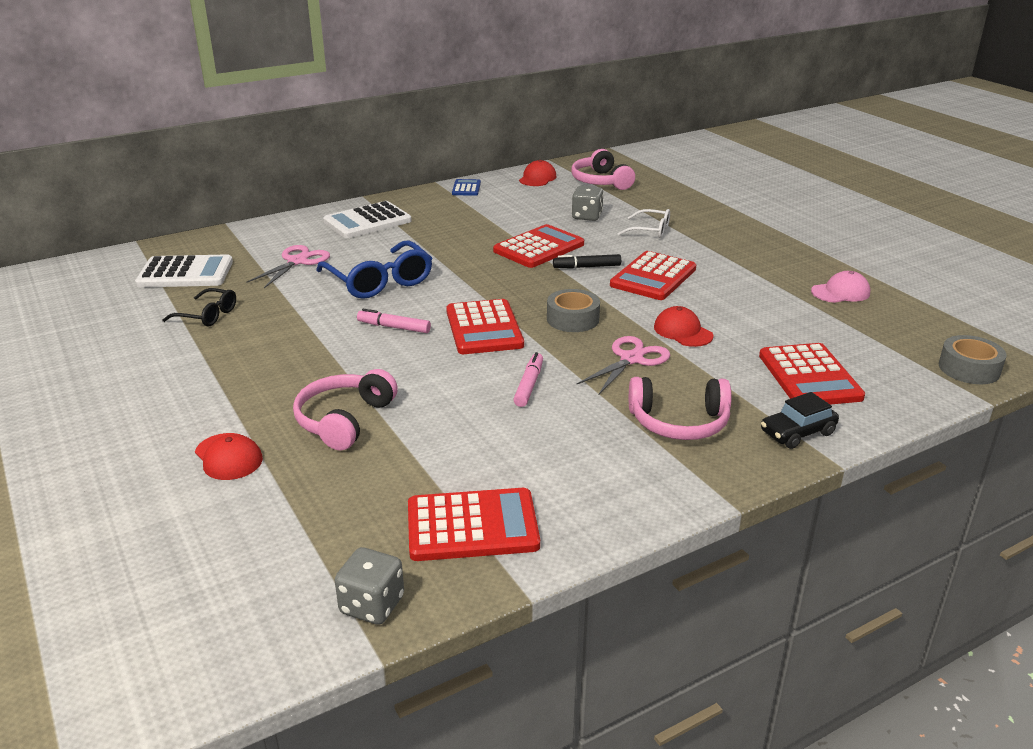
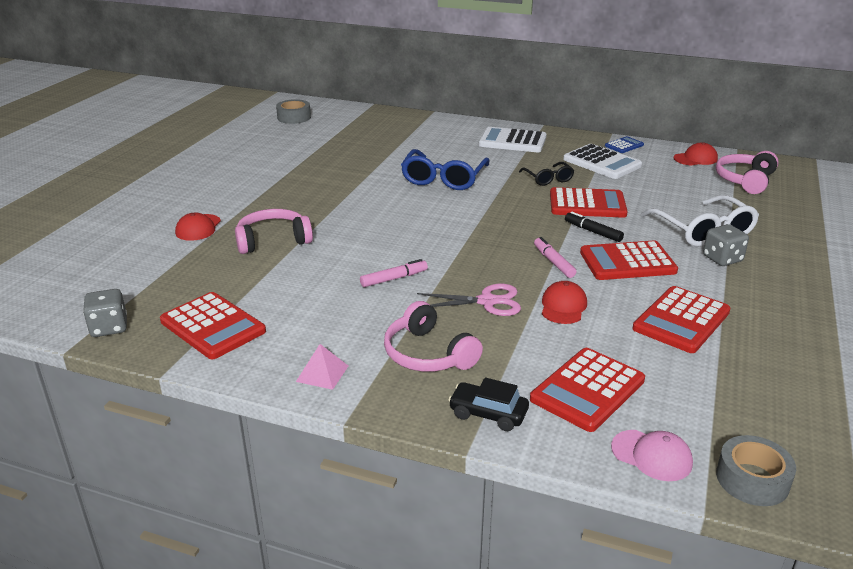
camera: 50 degrees right, 0 degrees up
white calculator [135,254,233,287] -> white calculator moved to [563,144,642,179]
black glasses [162,288,236,327] -> black glasses moved to [519,162,574,186]
pink scissors [246,245,330,288] -> none
pink marker [357,309,431,333] -> pink marker moved to [534,237,576,278]
red calculator [446,299,524,354] -> red calculator moved to [632,286,731,353]
grey tape [547,289,600,332] -> grey tape moved to [276,99,311,124]
grey dice [572,186,604,221] -> grey dice moved to [703,224,749,266]
white glasses [618,209,670,238] -> white glasses [641,195,759,247], size x1.76
pink cap [811,271,870,303] -> pink cap moved to [611,430,693,481]
none -> pink pyramid [296,344,348,390]

